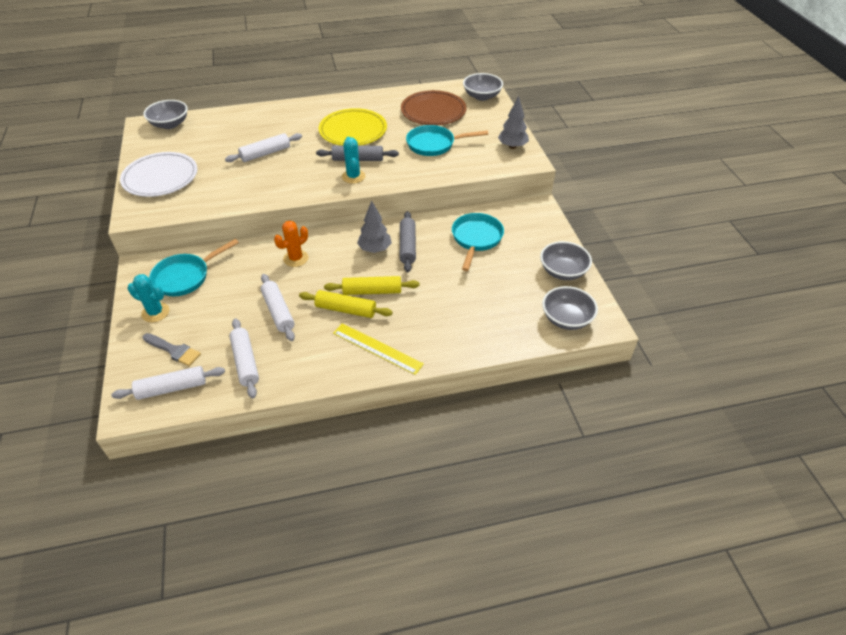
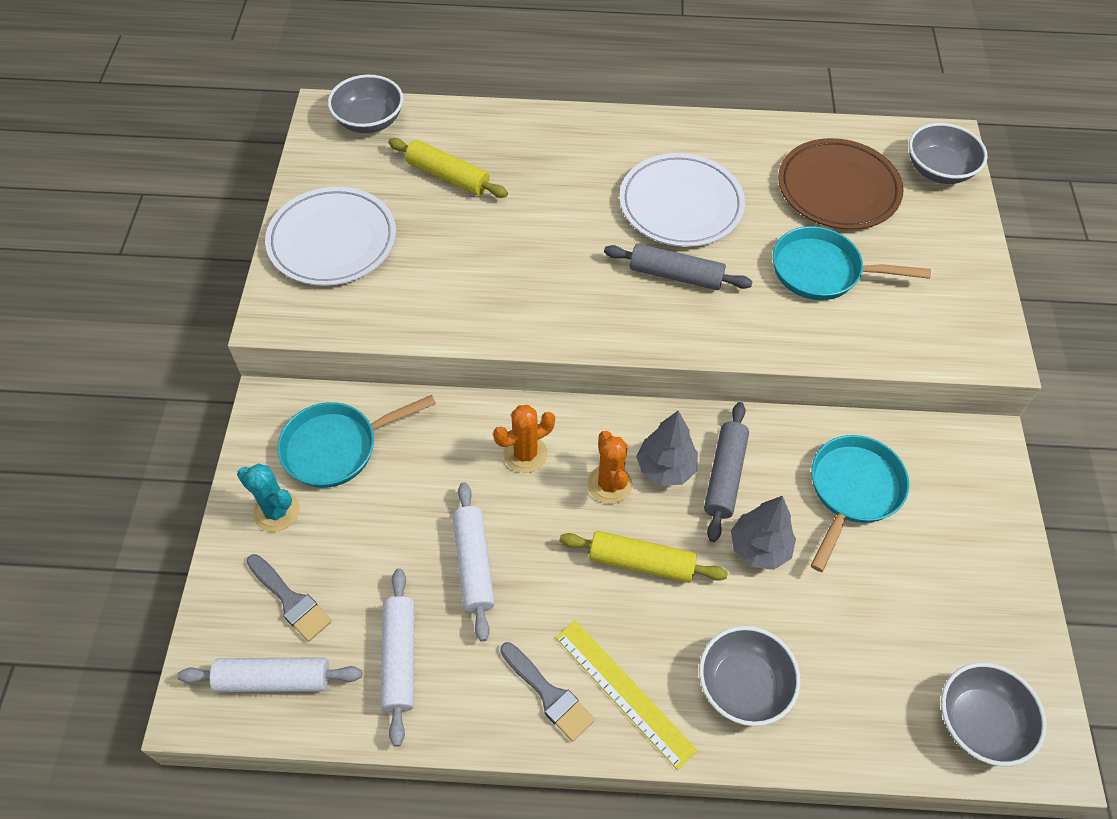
camera: 15 degrees right, 10 degrees up
white rolling pin [225,133,302,162] -> none
yellow rolling pin [299,290,393,318] -> yellow rolling pin moved to [388,138,508,198]
yellow plate [319,108,387,146] -> white plate [619,153,745,247]
turquoise cactus [342,137,365,184] -> none
grey tree [498,96,529,149] -> grey tree moved to [731,496,796,570]
grey bowl [540,241,592,280] -> grey bowl moved to [699,626,801,726]
none -> grey brush [500,642,595,742]
none -> orange cactus [587,431,632,504]

